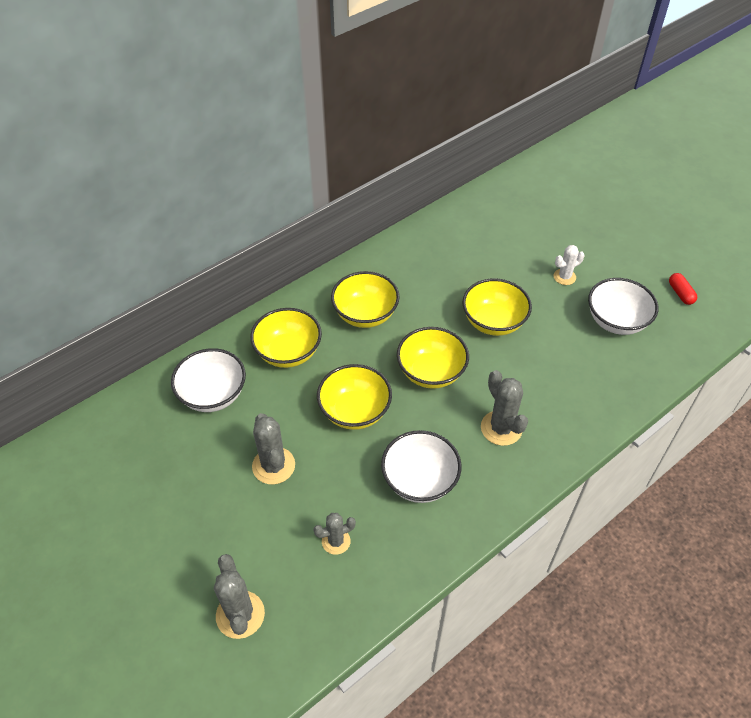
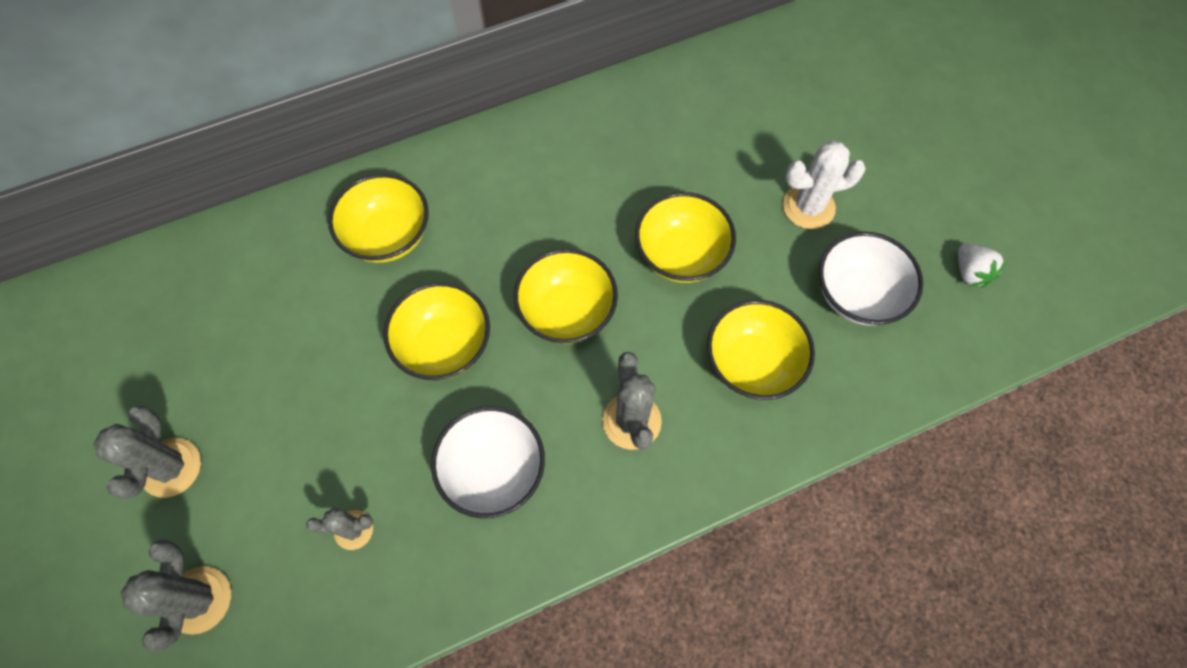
camera: 15 degrees right, 15 degrees up
white bowl [171,348,246,412] -> none
grey cactus [252,413,295,484] -> grey cactus moved to [94,405,201,498]
yellow bowl [331,271,400,328] -> yellow bowl moved to [707,300,815,400]
white cactus [554,245,585,285] -> white cactus [783,141,866,229], size x1.59
red capsule [669,273,697,305] -> white strawberry [958,243,1007,287]

